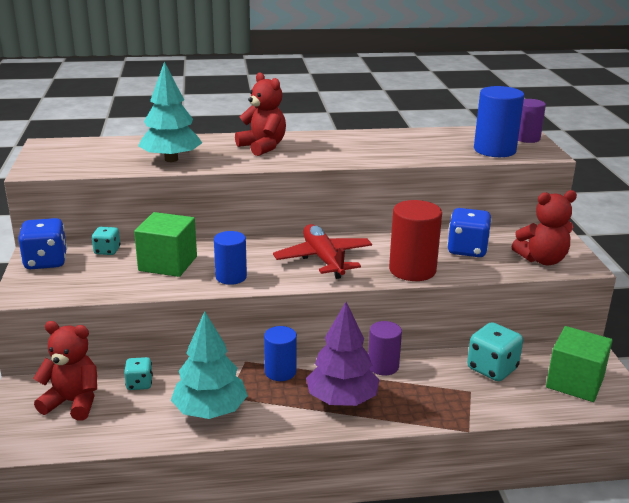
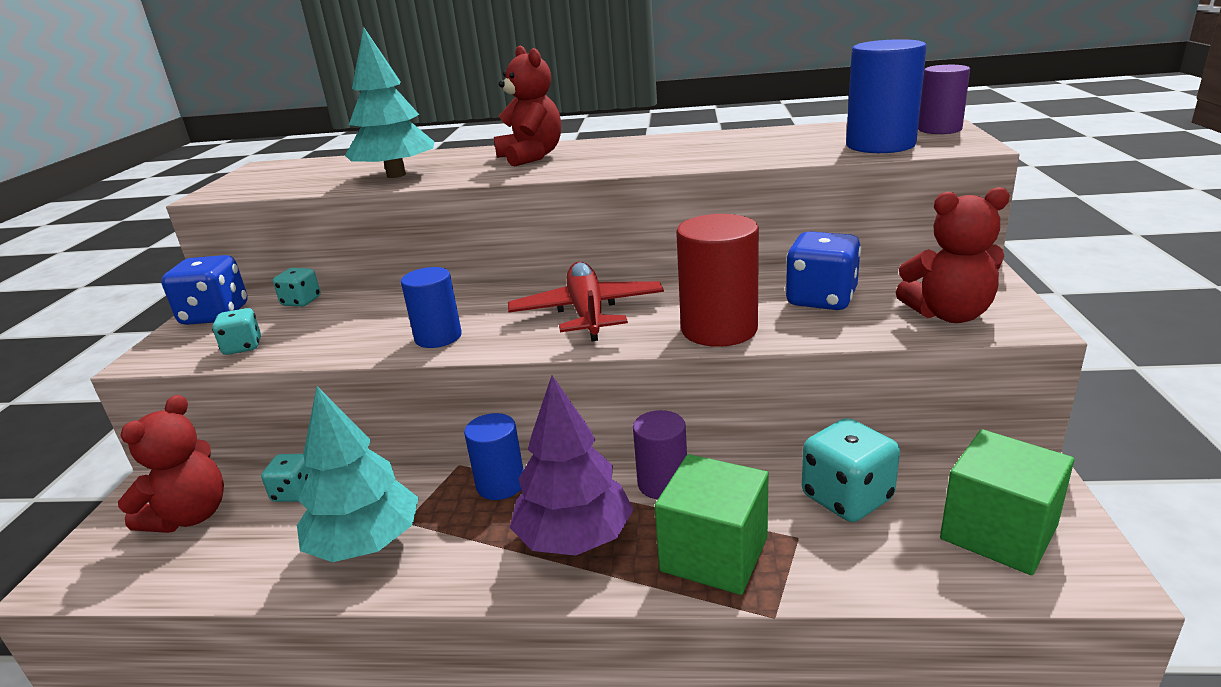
camera: 15 degrees right, 0 degrees up
red teddy bear [33,321,97,421] -> red teddy bear turned 90 degrees clockwise [118,395,224,533]
green cube [134,212,197,277] -> green cube moved to [655,454,769,595]
none -> turquoise dice [212,308,261,355]

